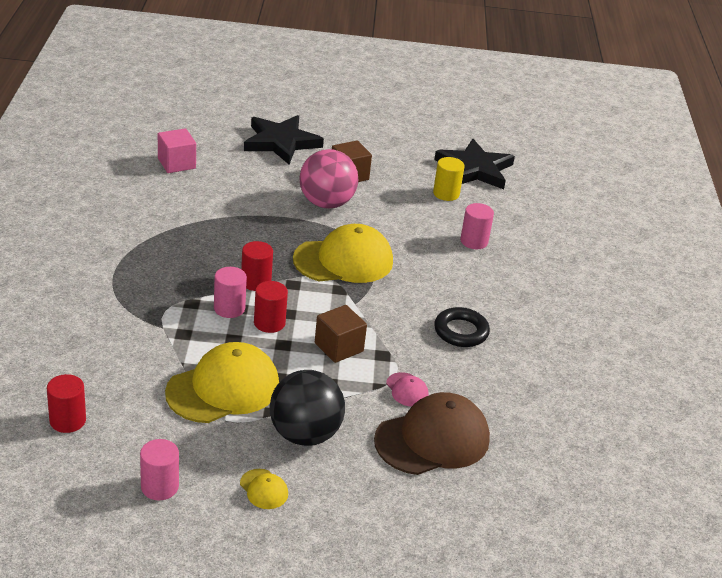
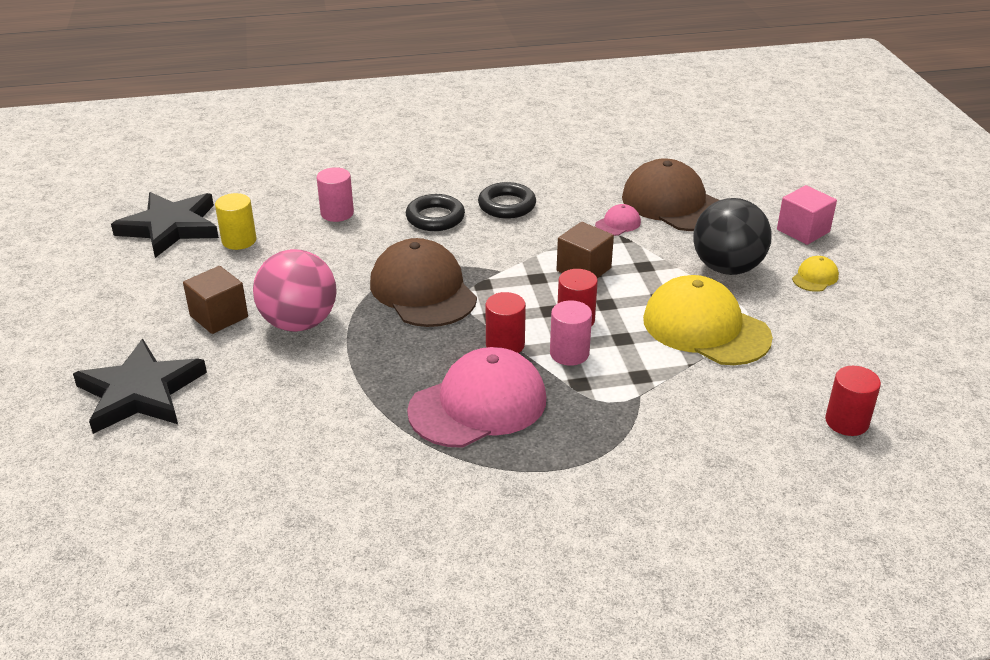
camera: 100 degrees left, 0 degrees up
pink cylinder [140,439,179,500] -> none
pink cube [158,128,196,173] -> pink cube moved to [777,185,837,245]
yellow cap [293,224,393,283] -> brown cap [370,238,477,327]
none -> black ring [406,194,465,231]
none -> pink cap [407,347,546,448]

